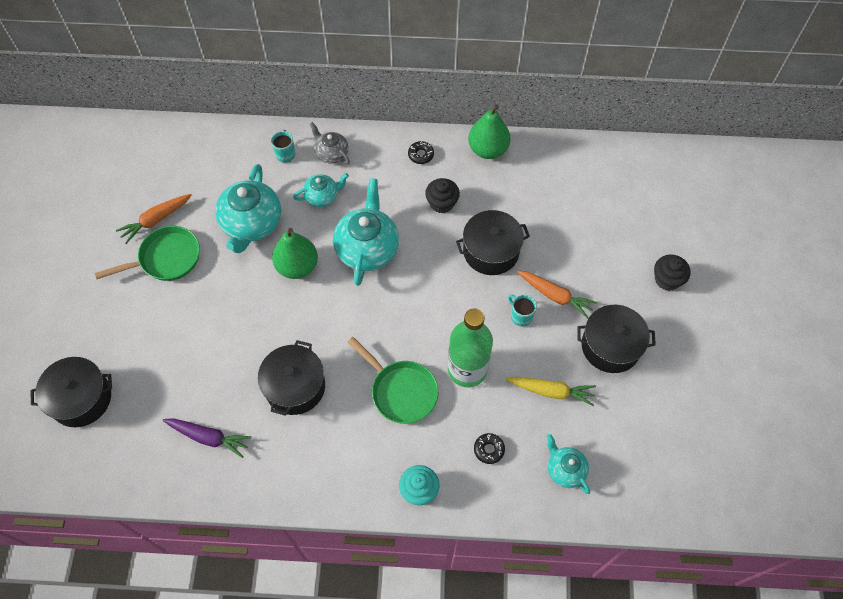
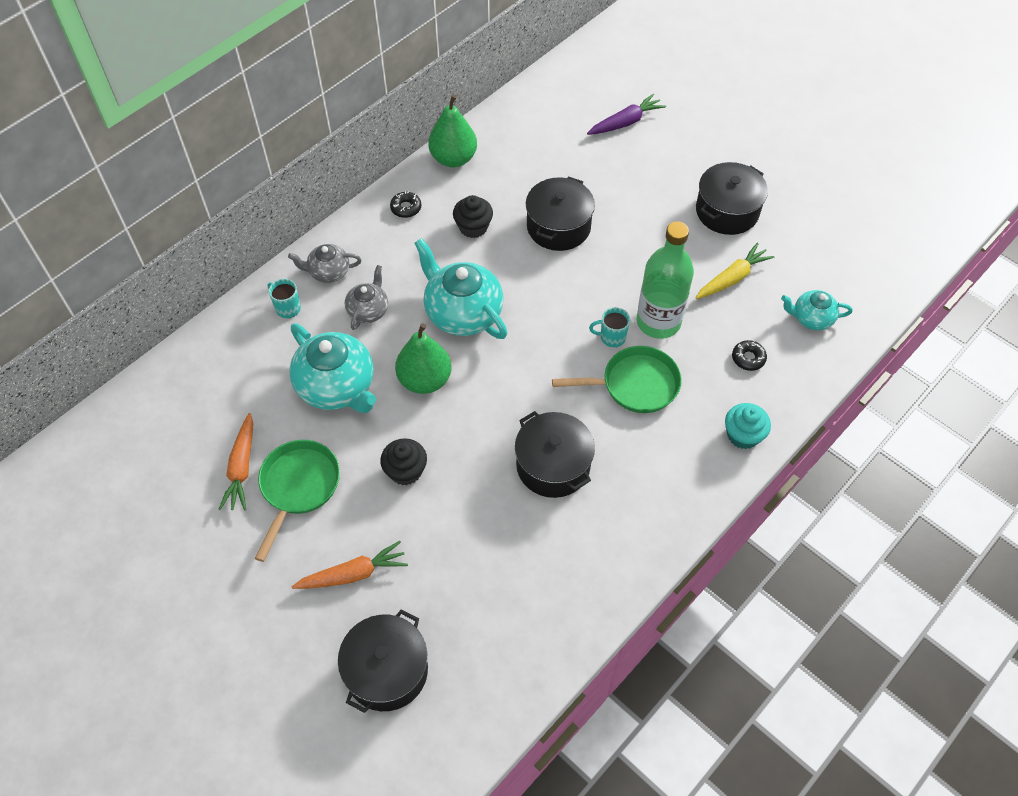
camera: 50 degrees left, 5 degrees down
purple carrot [163,418,251,458] -> purple carrot moved to [587,94,666,135]
turquoise teapot [293,173,349,207] -> grey teapot [345,265,388,330]
turquoise mug [508,294,537,326] -> turquoise mug moved to [589,307,630,347]
orange carrot [517,270,597,319] -> orange carrot moved to [292,541,408,589]
black cupcake [654,254,691,291] -> black cupcake moved to [380,438,427,485]

